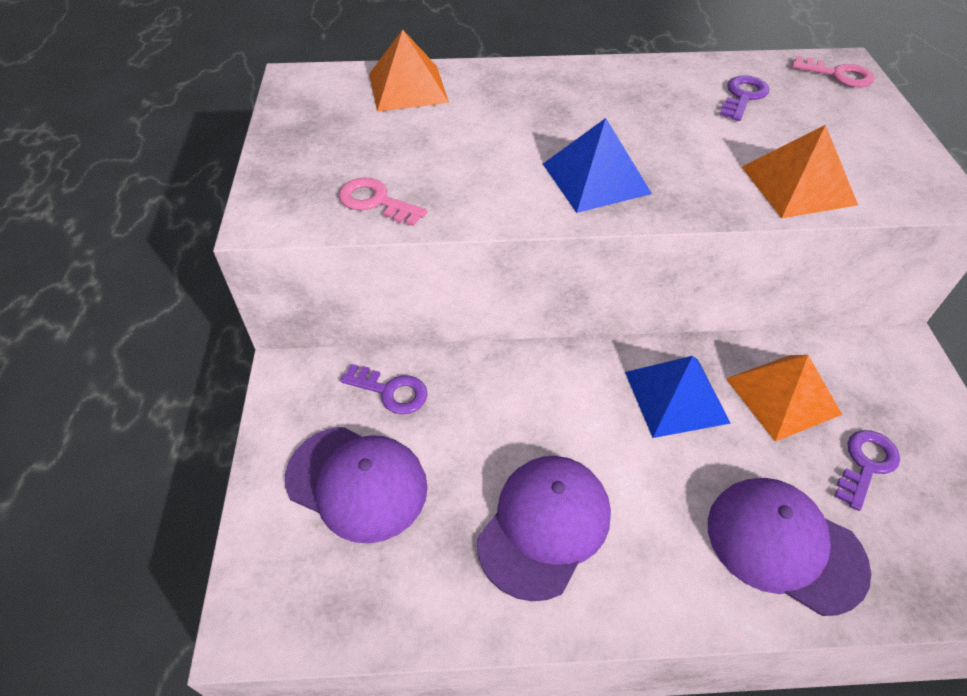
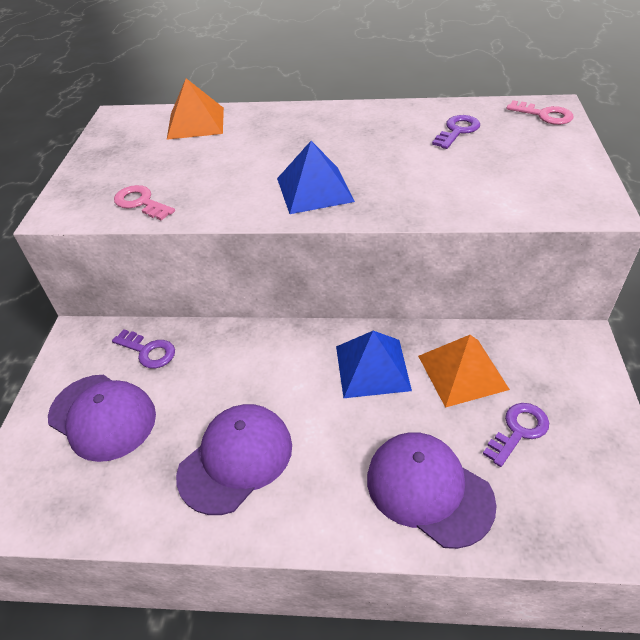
camera: 10 degrees right, 5 degrees down
orange pyramid [742,125,858,218] -> none

